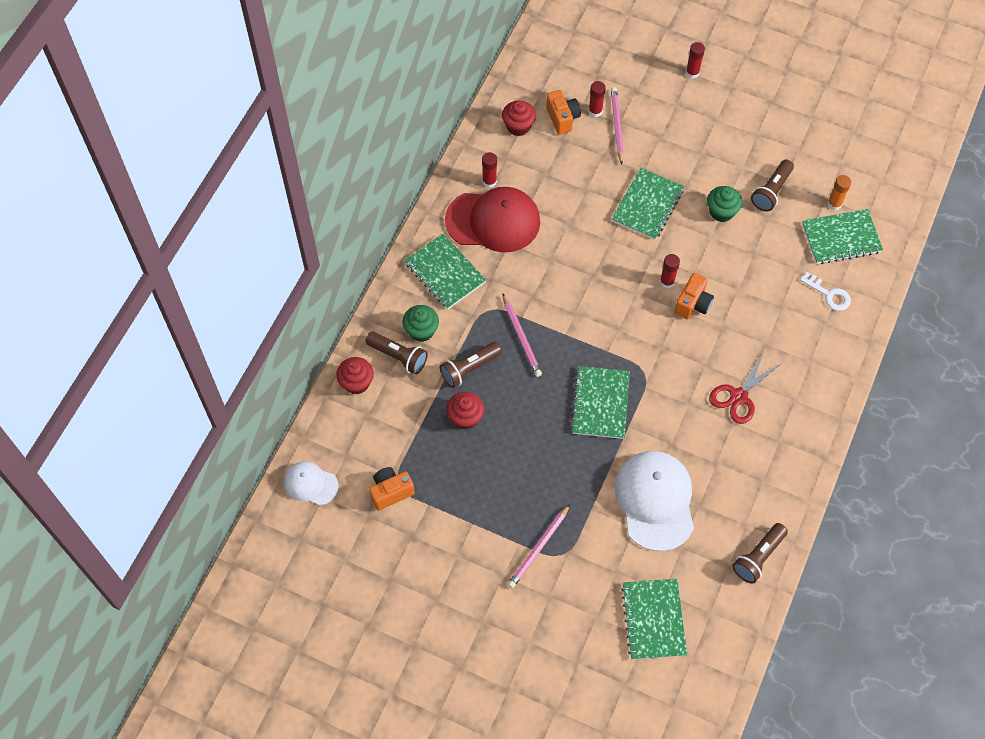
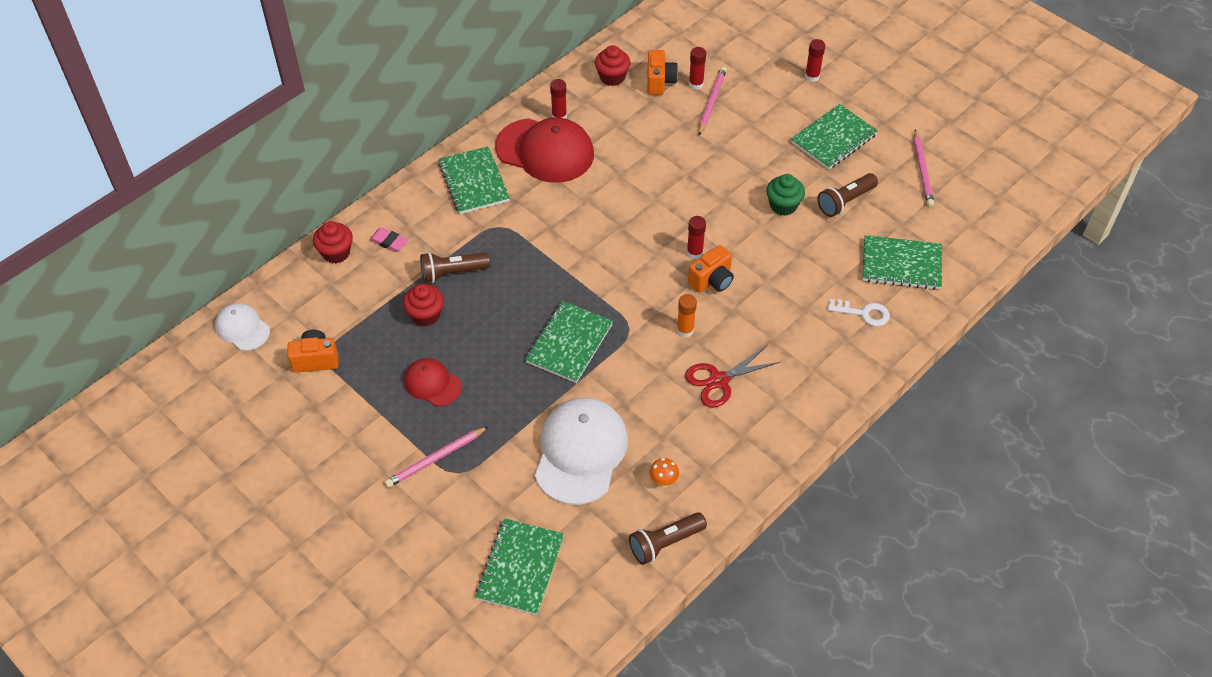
camera: 20 degrees right, 10 degrees down
brown flashlight [365,332,428,375] -> pink eraser [369,227,408,252]
green cupcake [402,305,439,342] -> none
pink pencil [503,294,542,377] -> pink pencil moved to [914,129,934,207]
green notebook [612,168,684,240] -> green notebook moved to [791,104,878,170]
white key [800,272,851,311] -> white key turned 45 degrees counterclockwise [827,299,890,326]
orange glue stick [827,175,851,210] -> orange glue stick moved to [677,294,697,337]
none -> red cap [404,358,462,406]
none -> orange mushroom [650,458,679,487]

